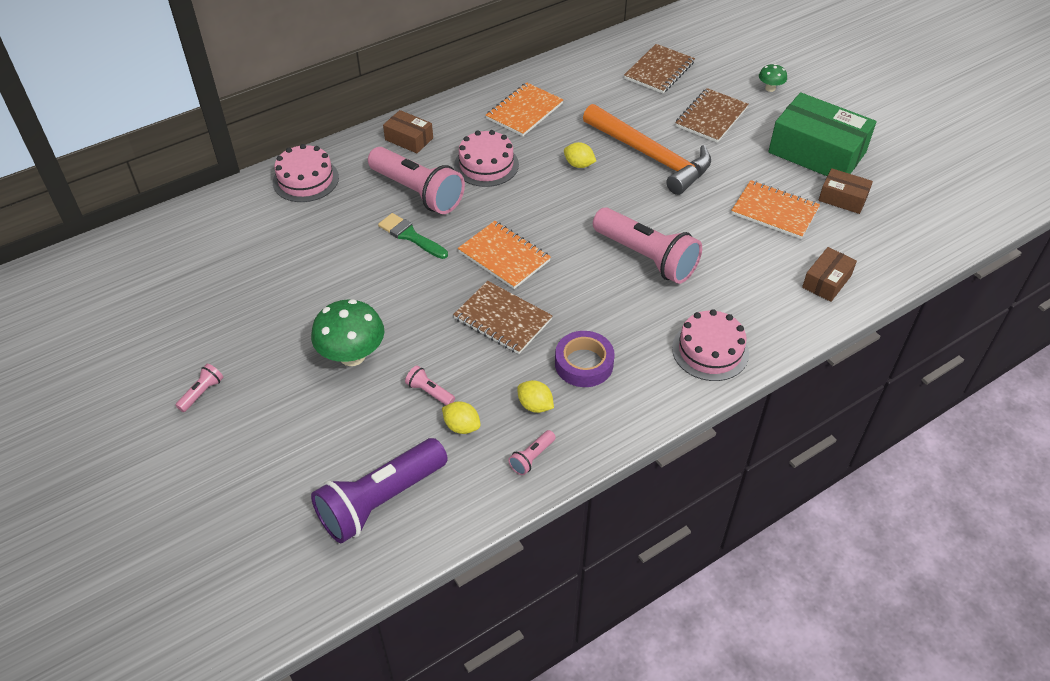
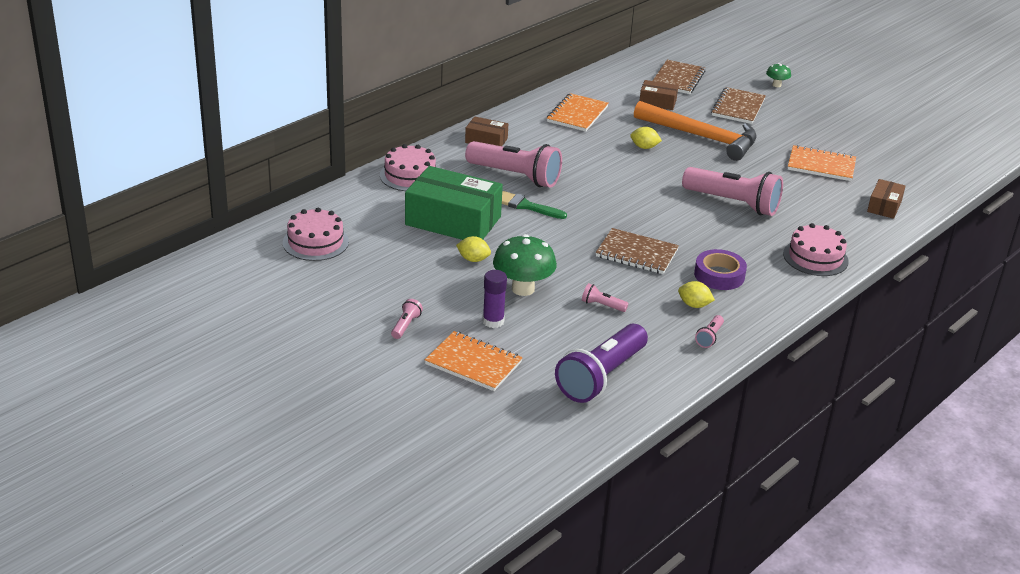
camera: 15 degrees left, 15 degrees down
yellow lemon [442,401,481,434] -> yellow lemon moved to [456,236,491,262]
pink cake [454,130,519,187] -> pink cake moved to [283,208,349,261]
orange notebook [458,221,551,289] -> orange notebook moved to [425,331,523,391]
green box [768,92,877,176] -> green box moved to [405,166,503,240]
brown box [818,168,873,214] -> brown box moved to [639,80,678,110]
none -> purple glue stick [483,270,507,328]

